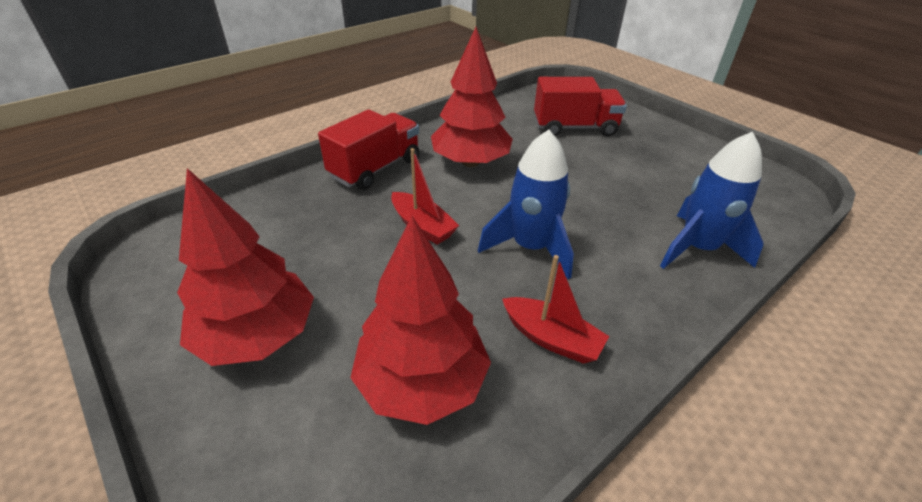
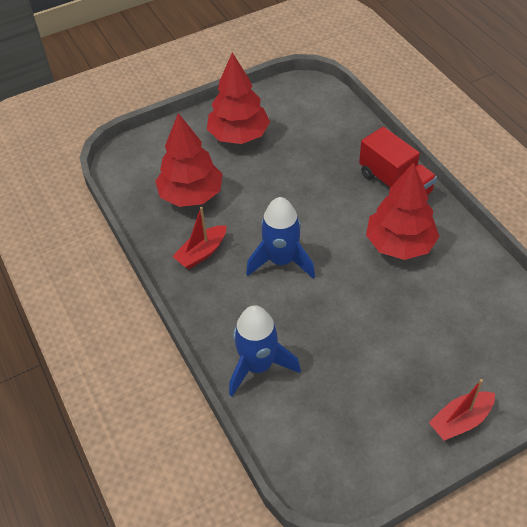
camera: 105 degrees right, 10 degrees up
red boat [391,148,459,245] -> red boat moved to [429,379,495,441]
red truck [534,77,627,137] -> none

